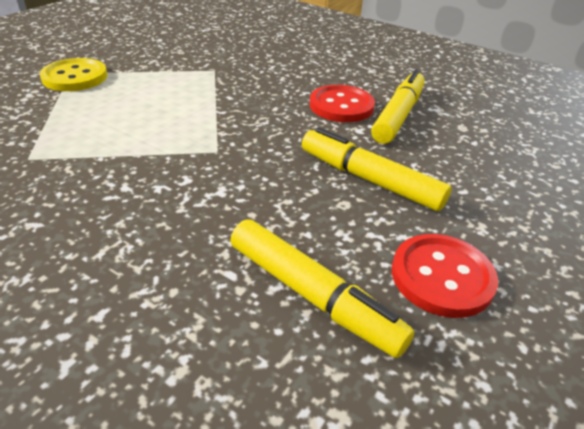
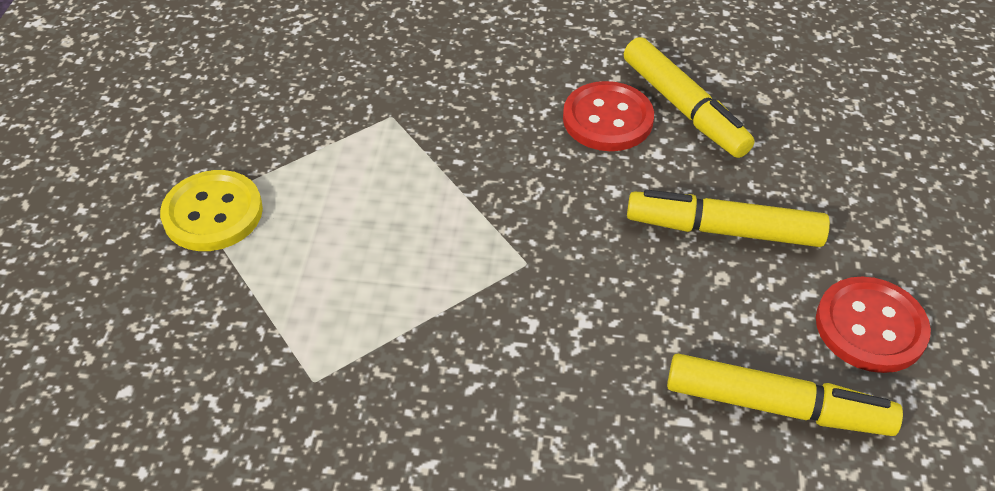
camera: 25 degrees left, 10 degrees up
yellow marker [371,69,425,144] -> yellow marker turned 150 degrees clockwise [624,37,755,158]

